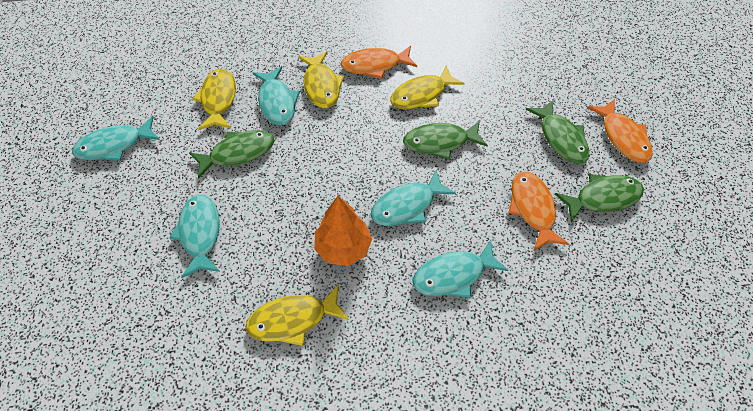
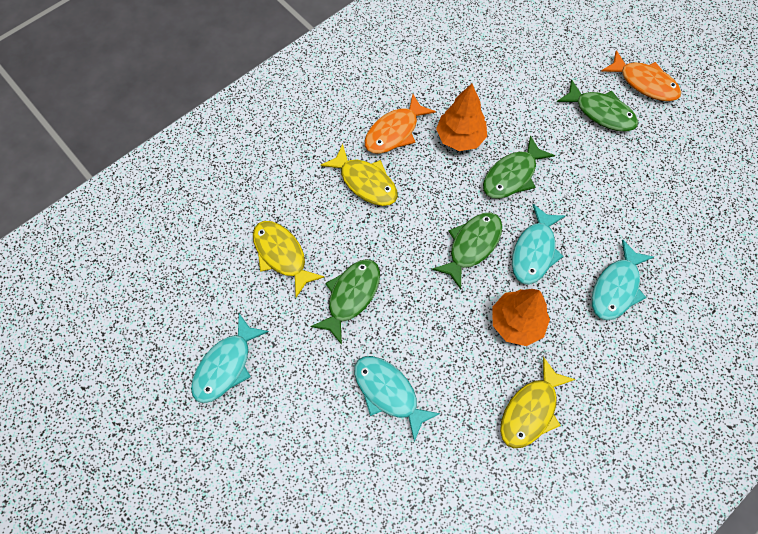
camera: 35 degrees left, 10 degrees up
turquoise fish [253,66,300,125] -> none
yellow fish [390,65,465,109] -> orange tree [436,84,487,151]
orange fish [508,172,569,250] -> none
green fish [555,174,644,222] -> green fish moved to [432,212,502,289]

